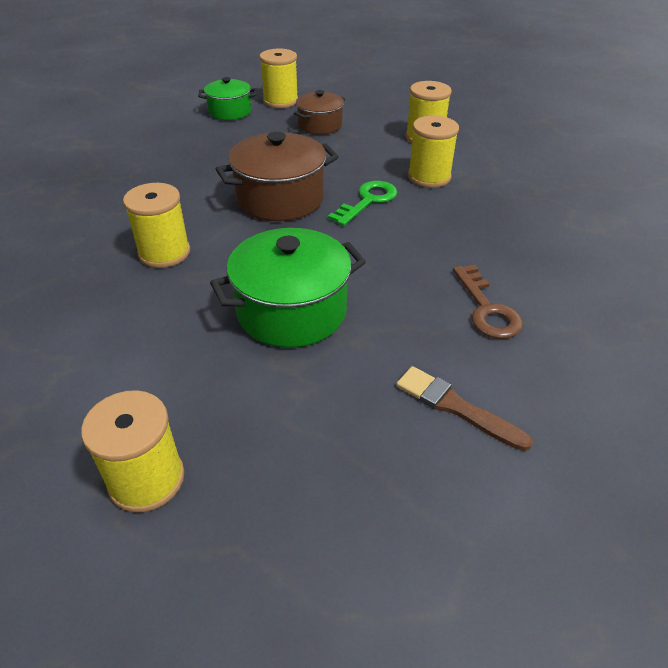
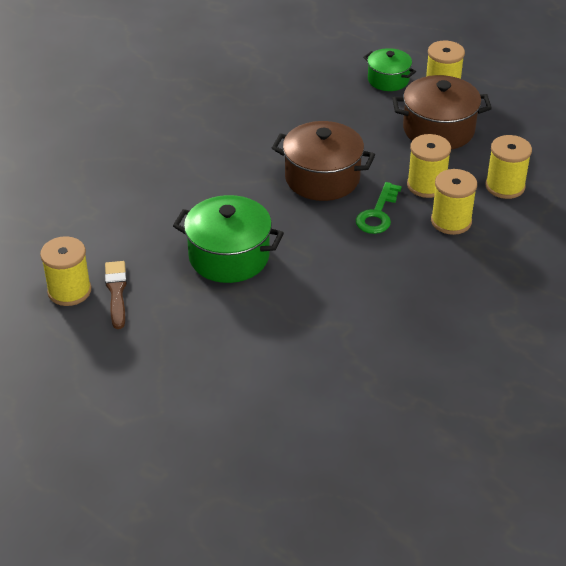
camera: 45 degrees right, 0 degrees up
yellow spool [123,183,190,268] -> yellow spool moved to [407,134,451,198]
brown pot [294,90,345,135] -> brown pot [392,75,492,150], size x1.64
green key [328,181,397,226] -> green key turned 120 degrees clockwise [356,182,402,234]
brown brush [396,366,533,451] -> brown brush moved to [105,261,127,329]
brown key [453,265,523,339] -> none

